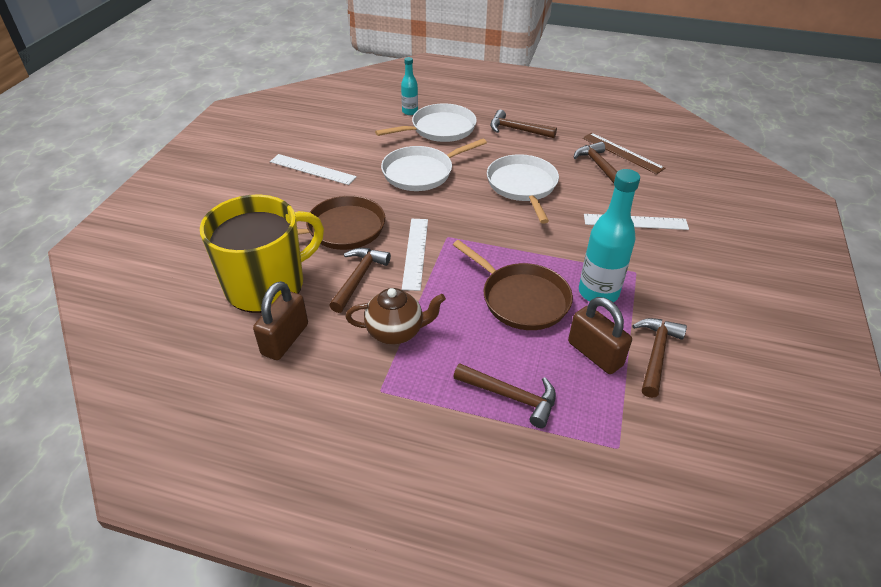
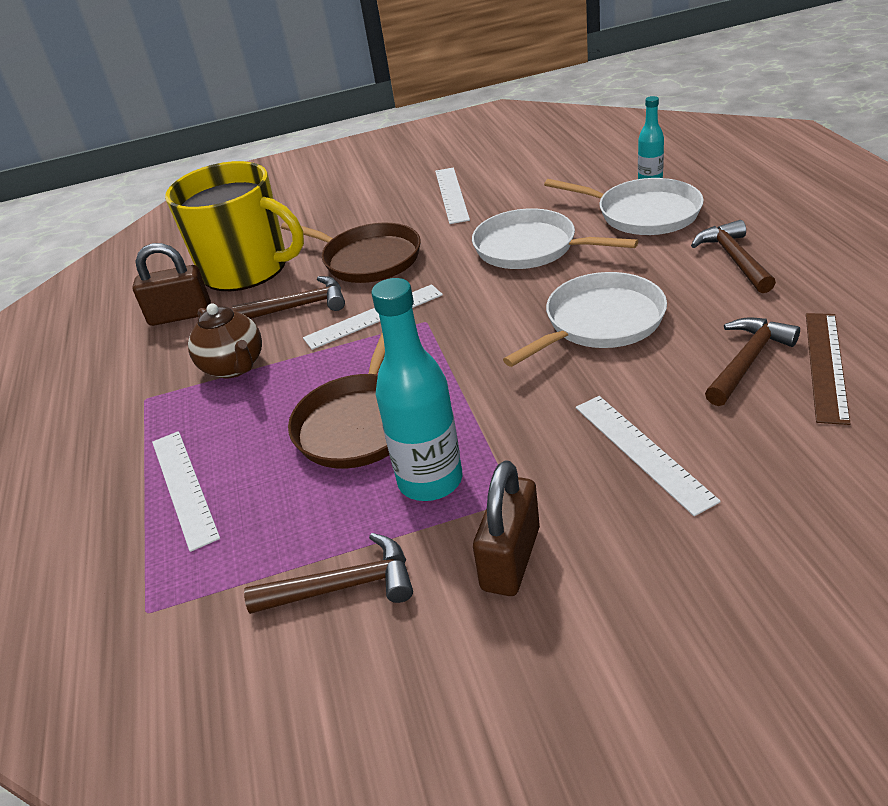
camera: 65 degrees right, 5 degrees down
brown hammer [453,363,556,428] -> white ruler [152,431,220,552]
brown padlock [568,297,632,374] -> brown padlock moved to [473,460,540,596]

